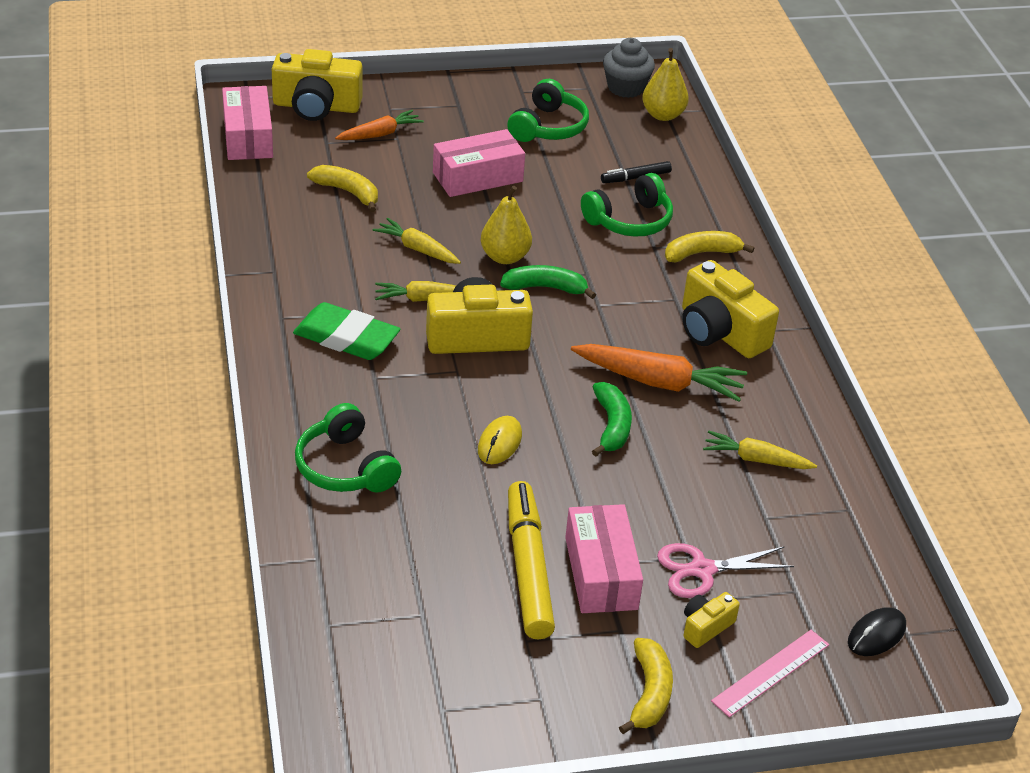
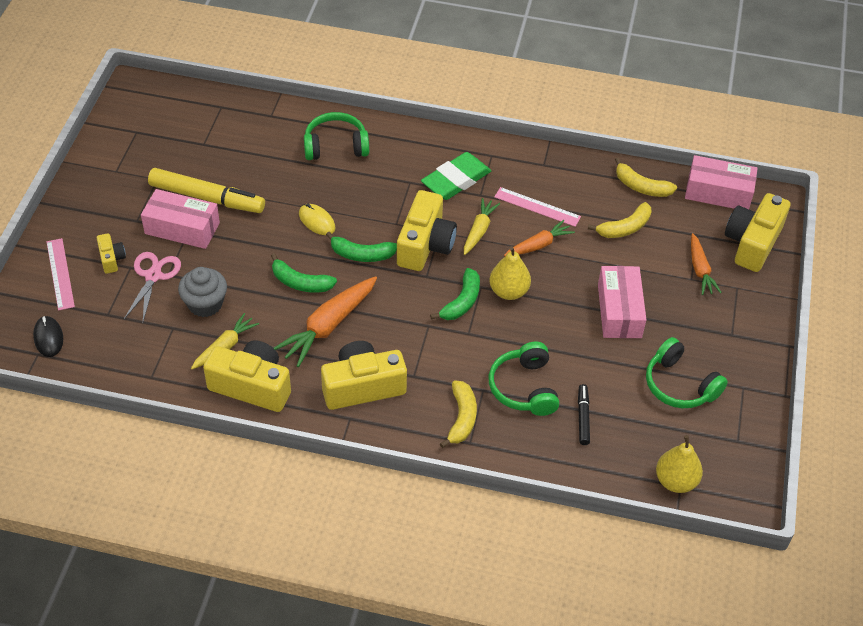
camera: 115 degrees right, 10 degrees up
yellow carrot [373,218,461,264] -> orange carrot [504,220,575,256]
grey cupcake [603,38,655,98] -> grey cupcake moved to [178,267,227,317]
yellow banana [619,638,673,734] -> yellow banana moved to [615,158,677,197]
none -> yellow camera [203,340,291,412]
none -> green banana [326,232,397,262]
none -> pink ruler [494,187,581,227]

